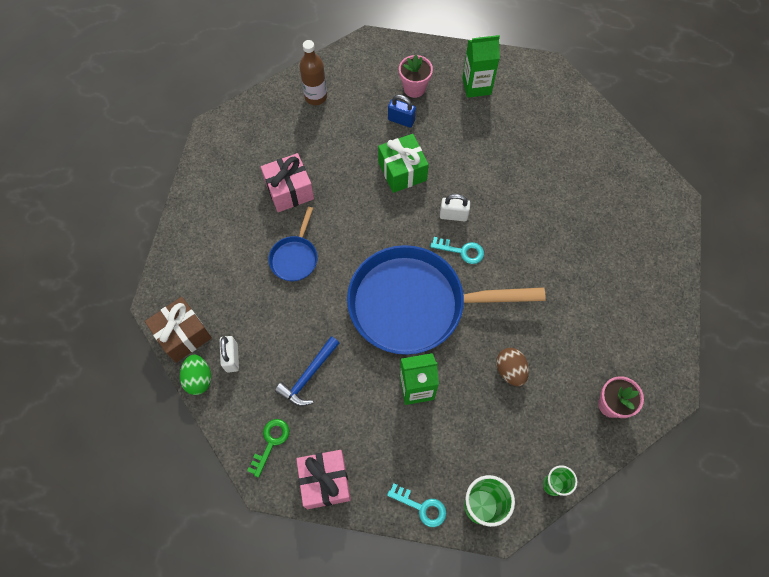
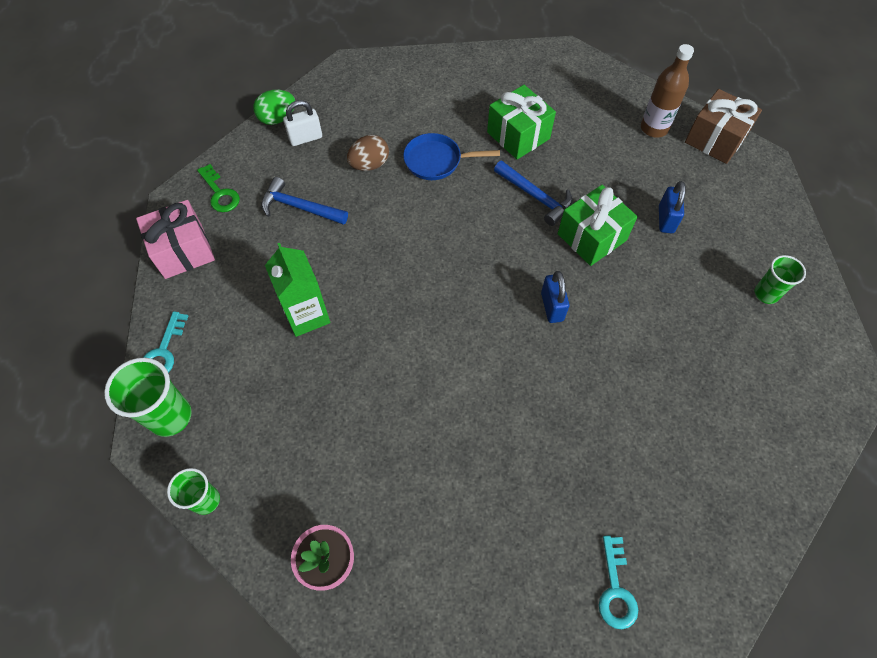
camera: 75 degrees right, 5 degrees down
brown gift [145,297,212,363] -> brown gift moved to [685,89,762,164]
green key [247,419,289,478] -> green key turned 45 degrees clockwise [197,164,240,212]
pink gift [261,153,314,212] -> green gift [487,85,556,160]
blue pan [347,245,546,355] -> none
pink flower pot [399,54,433,98] -> none
turquoise key [430,237,484,264] -> turquoise key moved to [599,535,638,629]
white padlock [440,194,470,221] -> blue padlock [541,271,570,323]
green carton [462,35,500,98] -> green cup [755,255,806,304]
brown egg [496,348,529,386] -> brown egg moved to [347,135,389,171]
none -> blue hammer [494,161,573,226]

